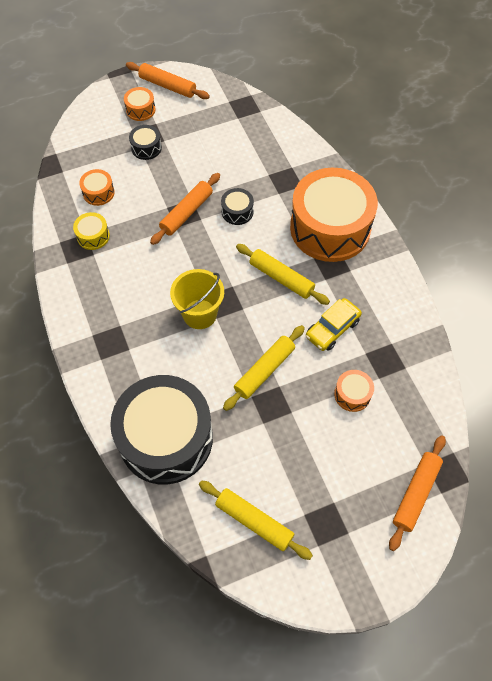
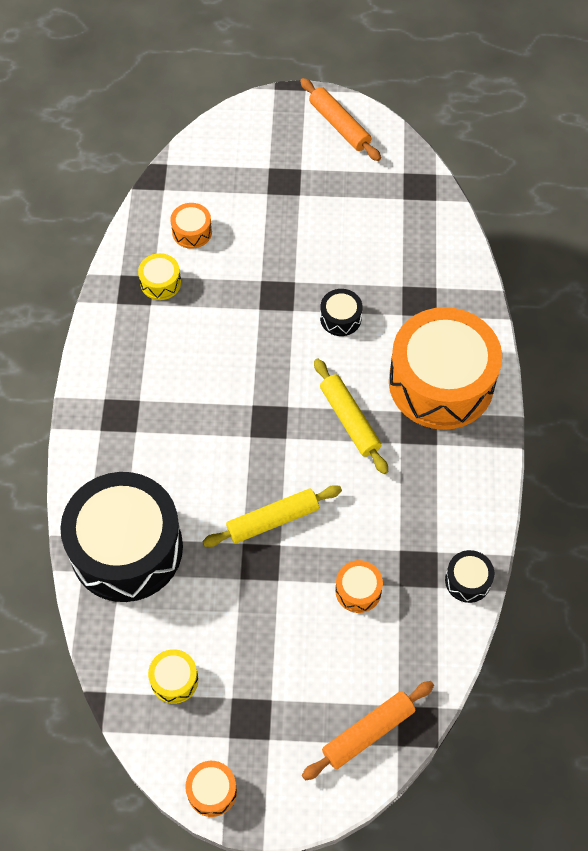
camera: 25 degrees right, 0 degrees up
orange drum [124,87,155,121] -> orange drum moved to [185,761,237,817]
black drum [129,125,162,160] -> black drum moved to [445,550,494,603]
orange rolling pin [150,173,220,245] -> none
yellow bucket [170,269,224,329] -> none
yellow rolling pin [199,480,313,560] -> yellow drum [148,649,198,704]
yellow car [306,298,362,351] -> none

